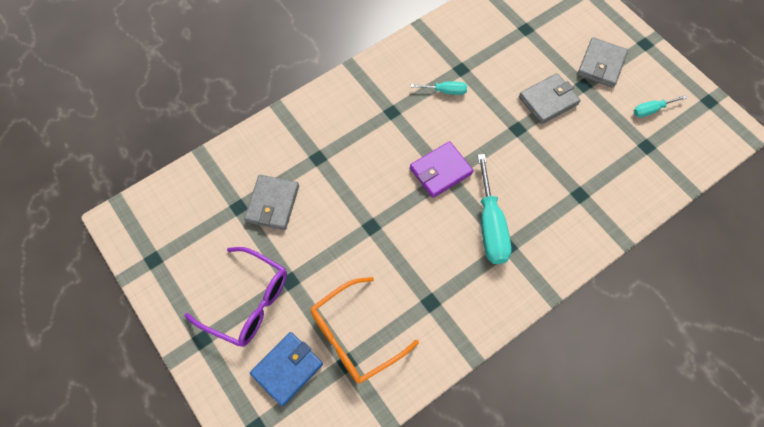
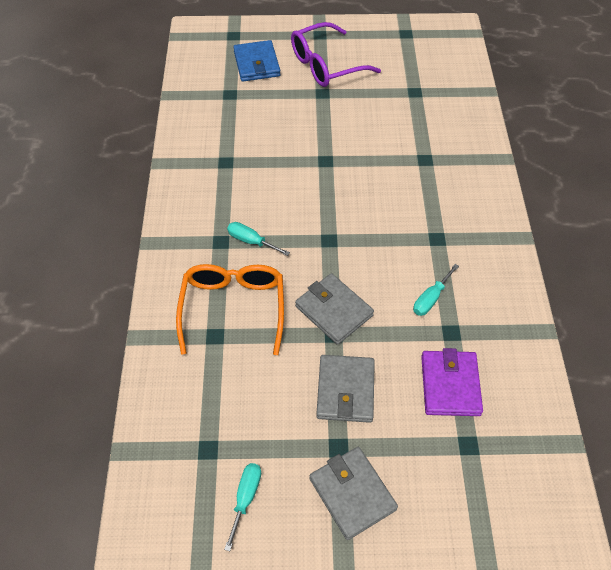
camera: 125 degrees right, 10 degrees down
grey wallet [244,175,299,230] -> grey wallet moved to [295,273,374,345]
orange glasses [311,277,419,384] -> orange glasses moved to [176,264,284,355]
purple wallet [410,141,473,198] -> purple wallet moved to [421,348,483,416]
turquoise screwdriver [477,154,511,264] -> turquoise screwdriver [227,222,290,256], size x0.52

